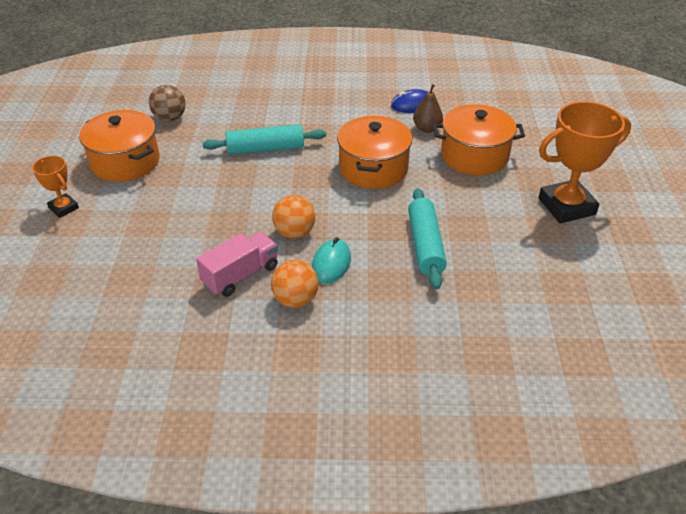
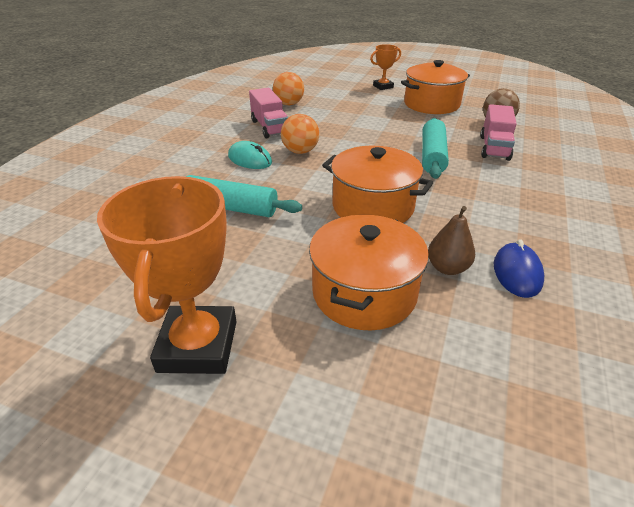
camera: 110 degrees right, 5 degrees down
orange ball [271,260,319,308] -> orange ball moved to [273,72,304,105]
none -> pink truck [480,104,517,161]

